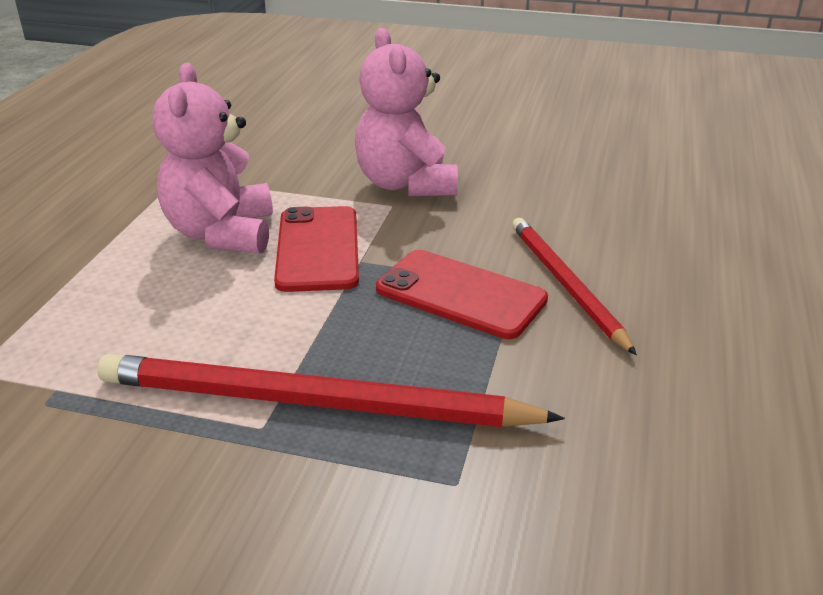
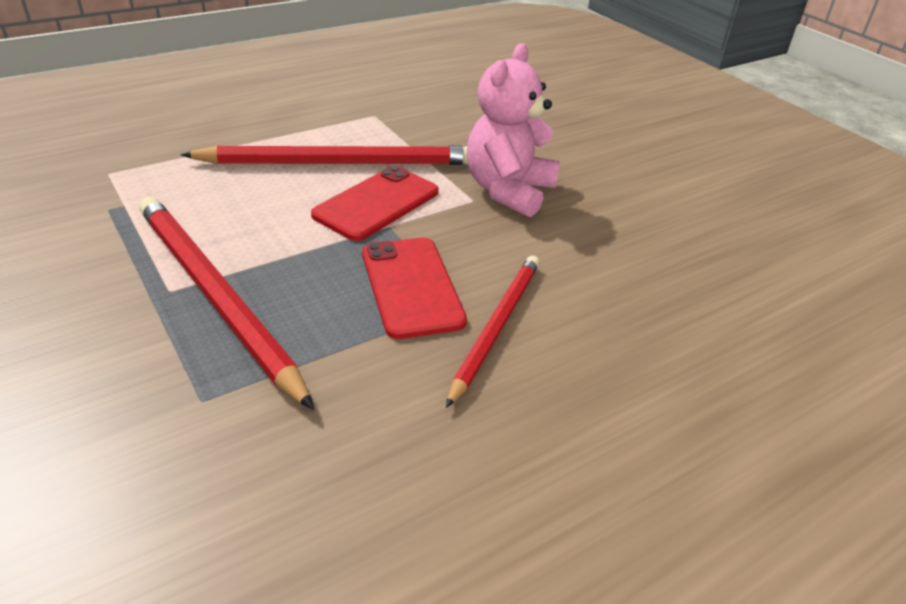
camera: 40 degrees right, 5 degrees up
pink teddy bear [153,63,273,254] -> red pencil [180,145,468,165]

